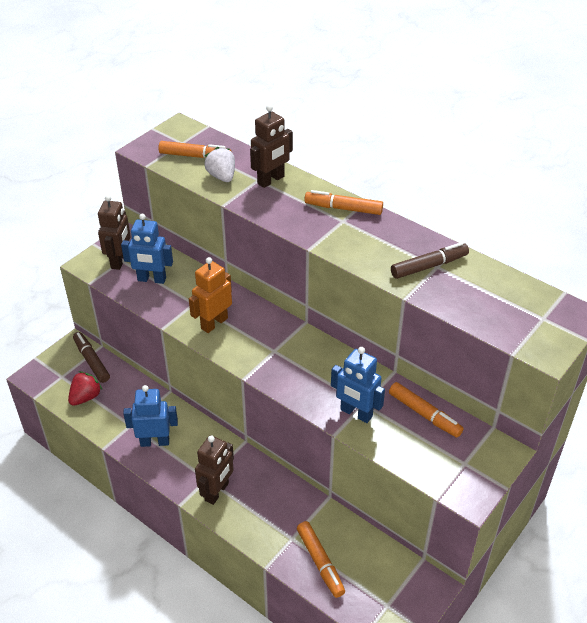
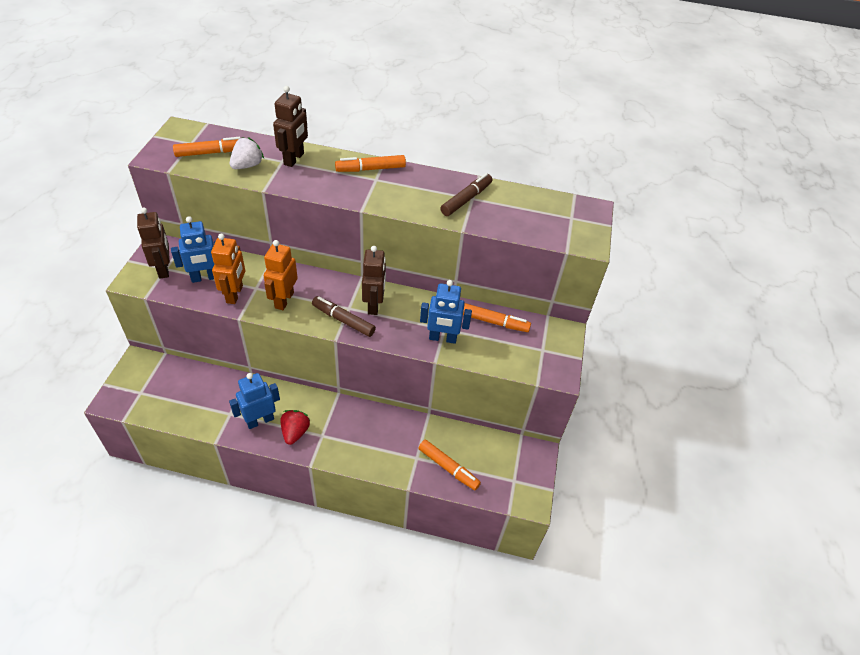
camera: 30 degrees left, 5 degrees up
red strawberry [68,371,102,406] -> red strawberry moved to [280,410,310,445]
brown marker [73,332,110,383] -> brown marker moved to [312,296,376,337]
brown robot [195,435,234,505] -> brown robot moved to [362,246,386,315]
white strawberry [204,147,235,182] -> white strawberry turned 90 degrees clockwise [230,137,264,169]
none -> orange robot [211,234,245,304]

